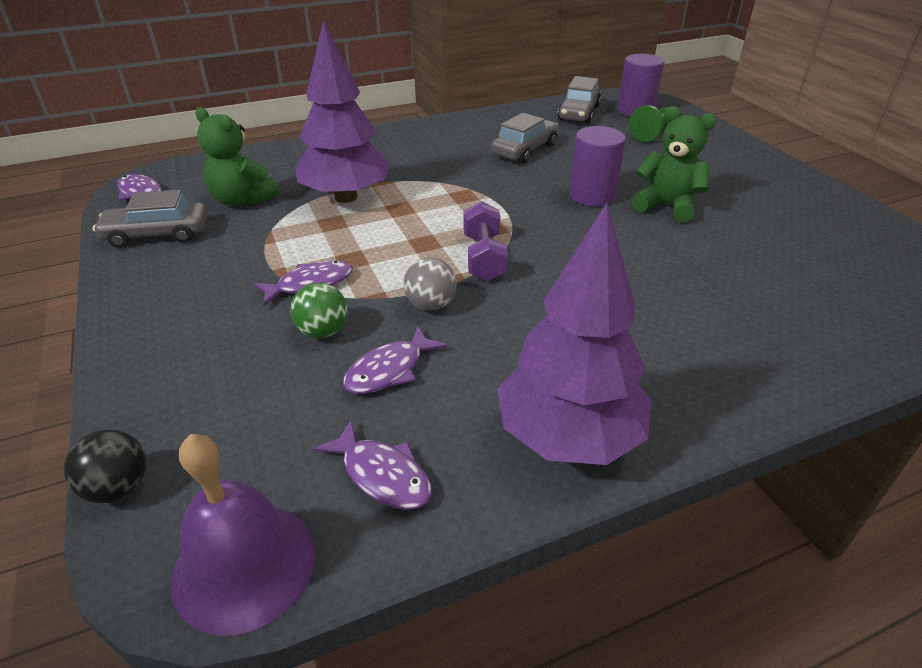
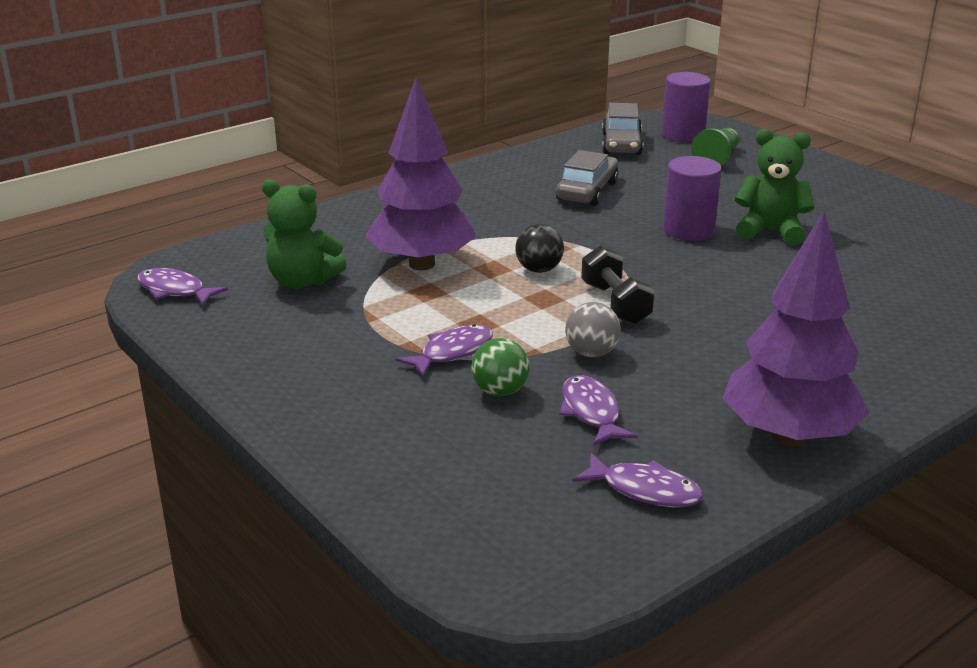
camera: 15 degrees left, 10 degrees down
black ball [64,429,146,503] -> black ball moved to [515,224,564,273]
grey car [93,190,207,248] -> none
purple bell [170,434,316,636] -> none
purple fish [343,326,447,394] -> purple fish turned 135 degrees clockwise [559,375,638,446]
purple dumbbell [464,201,508,281] -> black dumbbell [581,245,655,325]

